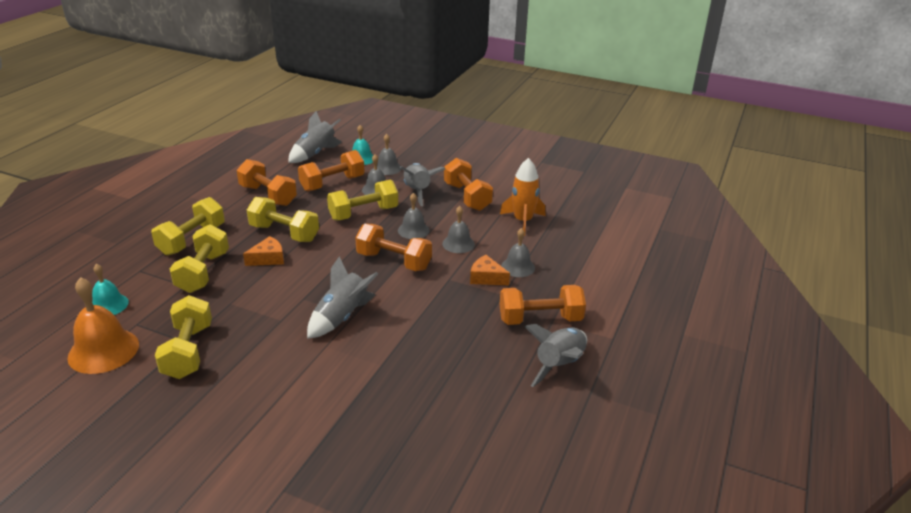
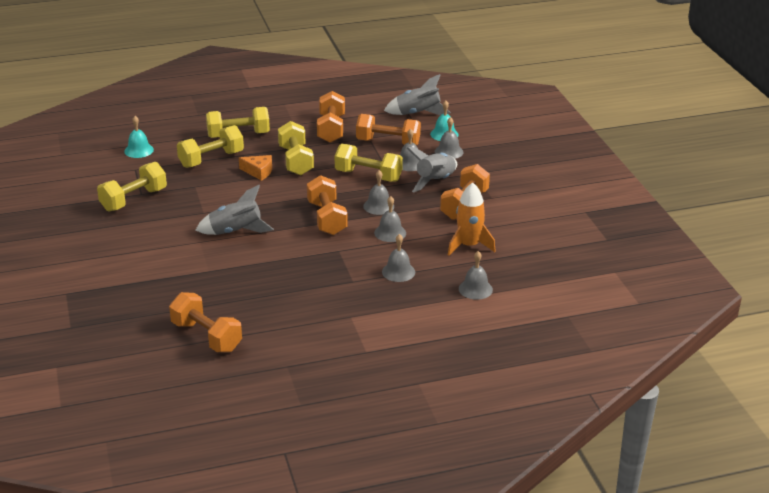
camera: 50 degrees right, 0 degrees up
orange bell [67,277,139,374] -> none
orange cheese [470,255,510,285] -> none
orange dumbbell [500,285,586,325] -> orange dumbbell moved to [169,292,242,352]
grey rocket [524,324,587,387] -> none
none -> grey bell [459,251,493,300]

